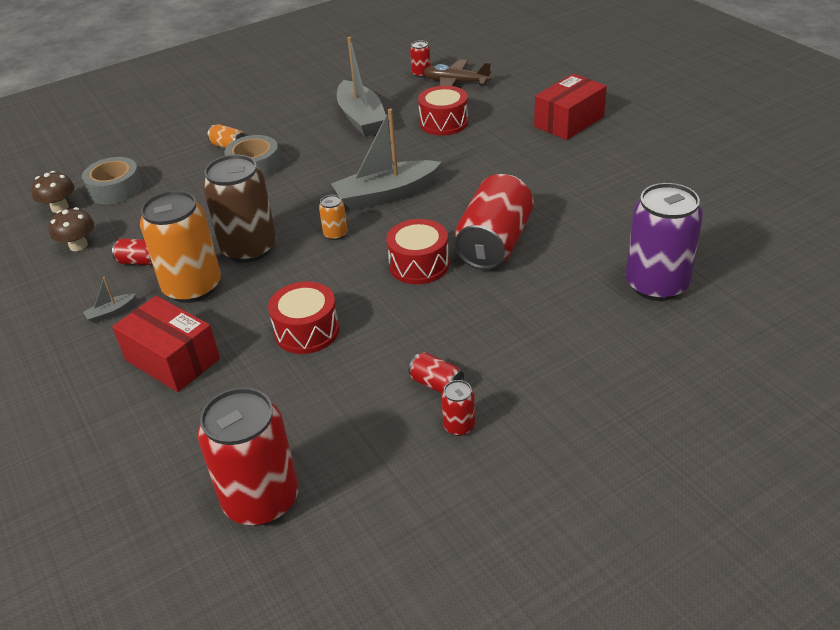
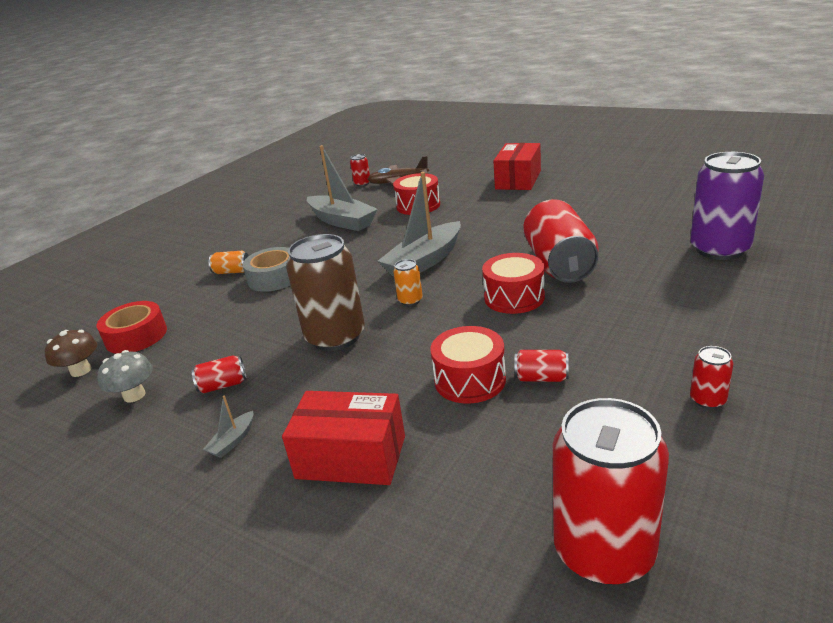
camera: 25 degrees left, 10 degrees down
brown mushroom [49,207,94,251] -> grey mushroom [97,350,153,402]
grey tape [82,157,143,204] -> red tape [97,301,167,354]
orange can [140,190,221,303] -> none
red can [409,352,464,394] -> red can moved to [514,350,569,382]

